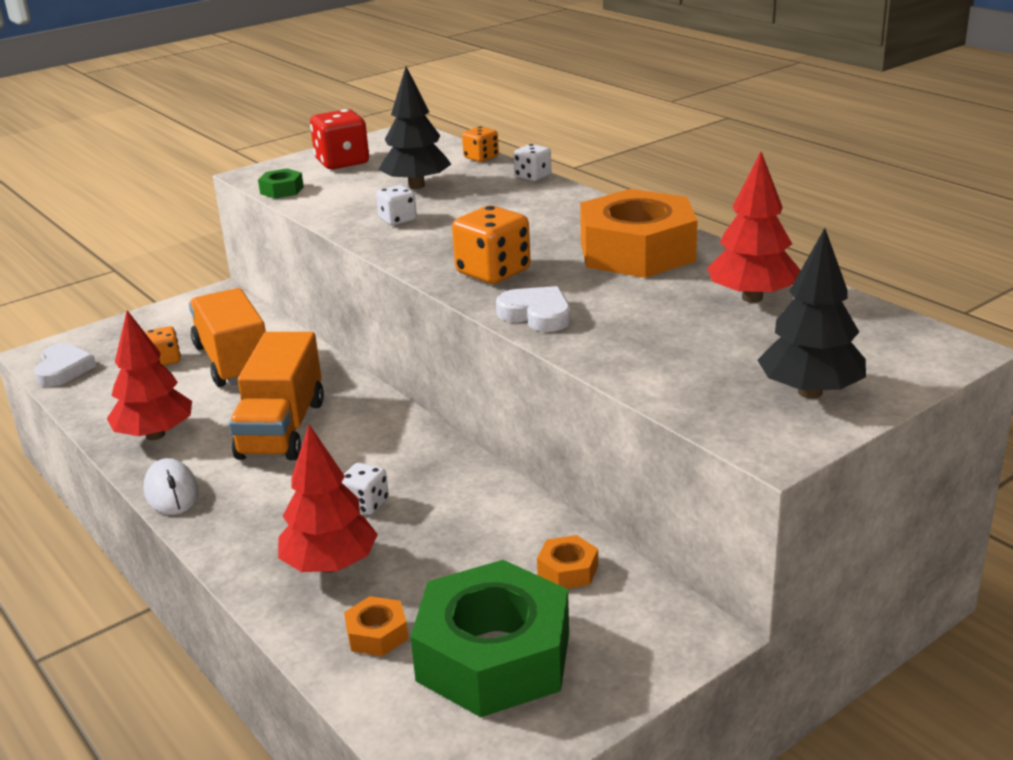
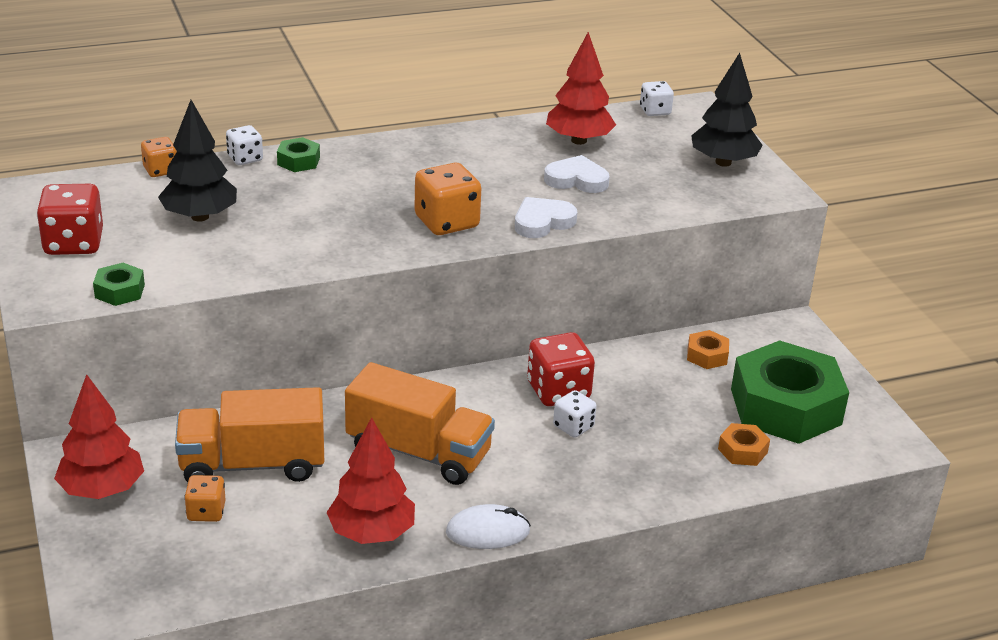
camera: 75 degrees left, 5 degrees up
white heart [34,343,96,387] -> white heart moved to [544,155,610,193]
red tree [278,424,378,573] -> red tree moved to [54,374,144,499]
white dice [376,185,417,226] -> white dice moved to [640,81,674,116]
orange nut [580,189,698,278] -> none
none -> green nut [277,137,320,172]
none -> red dice [527,332,595,406]

